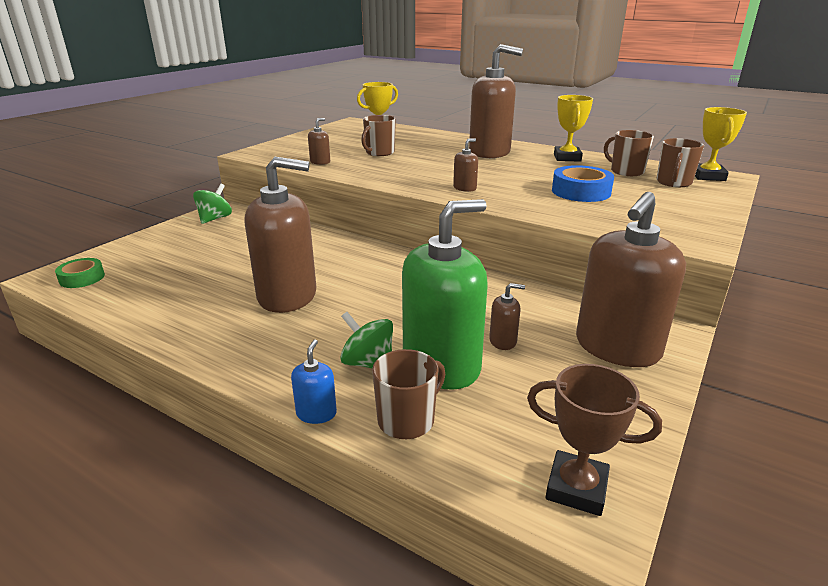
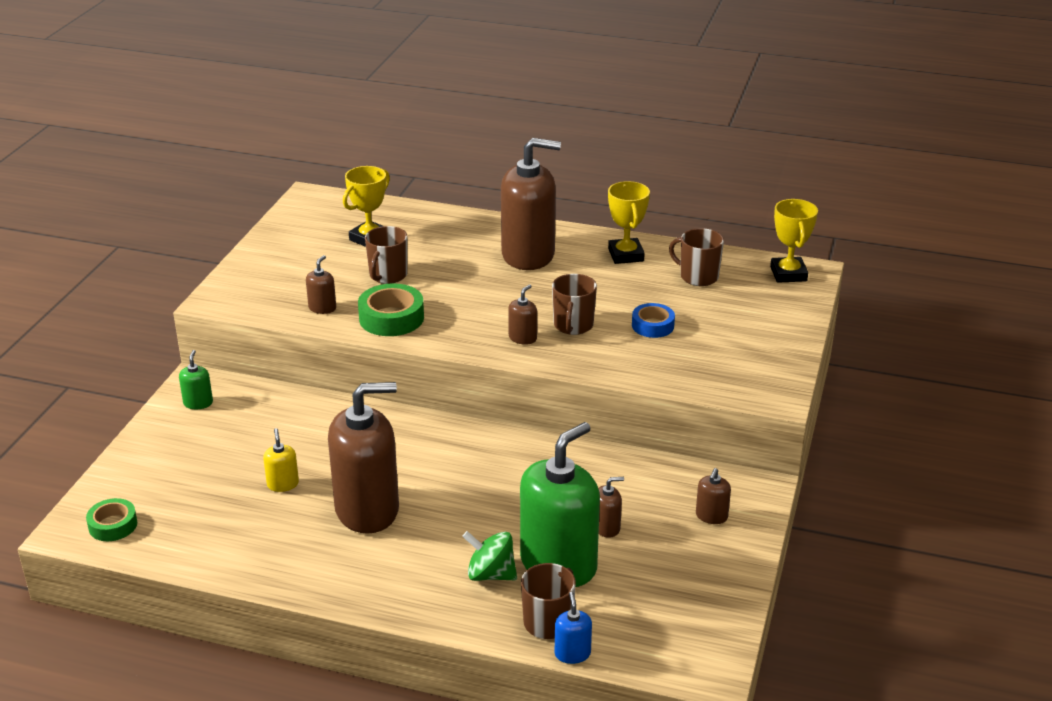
camera: 15 degrees left, 5 degrees up
green spinning top [193,184,232,224] -> green soap dispenser [179,350,213,409]
blue soap dispenser [291,340,337,424] -> blue soap dispenser moved to [555,592,592,664]
brown trophy [527,364,662,516] -> none
blue tape [552,165,614,202] -> blue tape [632,303,675,338], size x0.65
brown soap dispenser [576,192,686,367] -> brown soap dispenser [696,468,731,524], size x0.41
brown mug [656,138,704,187] -> brown mug moved to [552,274,597,335]
none -> yellow soap dispenser [263,428,299,492]
none -> green tape [358,283,424,336]

